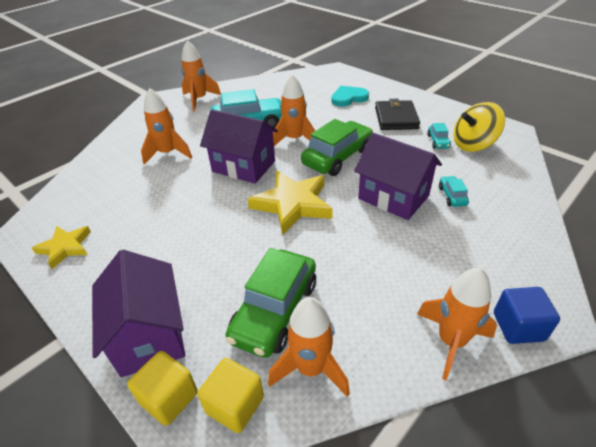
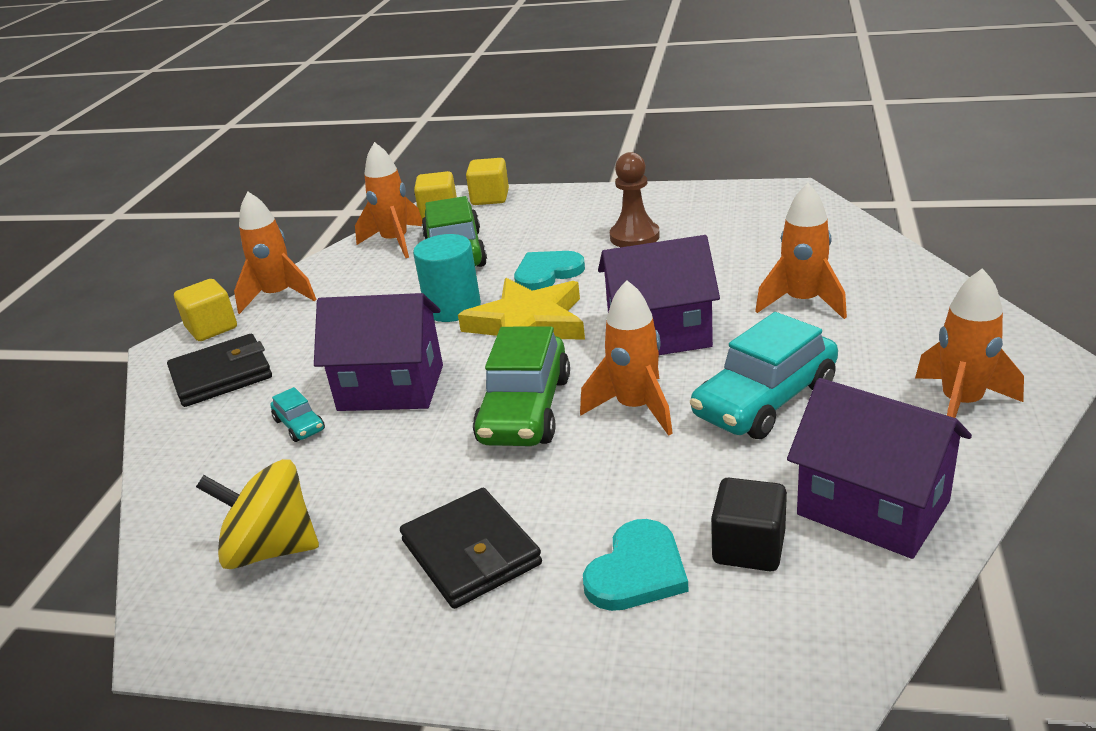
camera: 150 degrees right, 10 degrees down
yellow star [32,226,91,269] -> none
purple house [92,250,185,377] -> purple house moved to [787,378,972,559]
turquoise car [427,123,451,149] -> none
yellow spinning top [454,102,505,152] -> yellow spinning top turned 120 degrees counterclockwise [196,459,319,569]
blue cube [494,287,560,344] -> yellow cube [174,279,237,341]
none -> black wallet [167,334,272,407]
none -> turquoise cylinder [413,234,481,322]
none -> turquoise heart [514,251,585,291]
none -> brown pawn [610,152,660,247]
none -> black cube [711,478,787,571]

